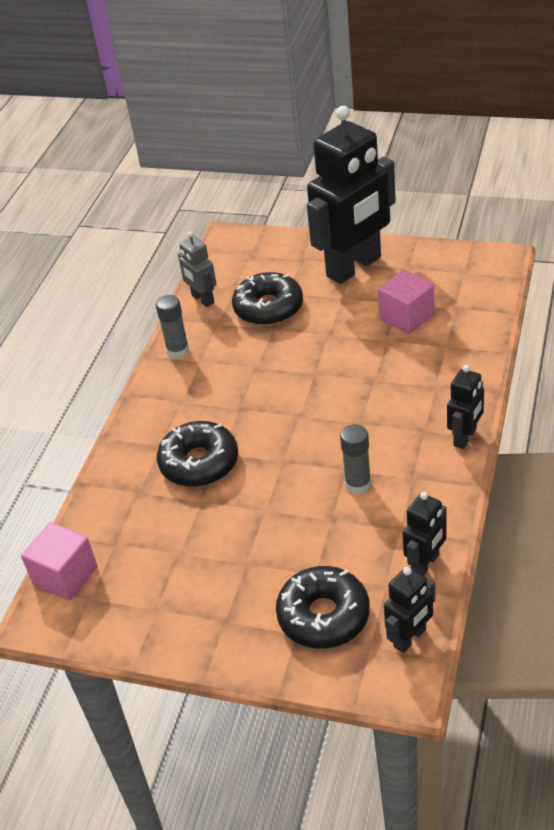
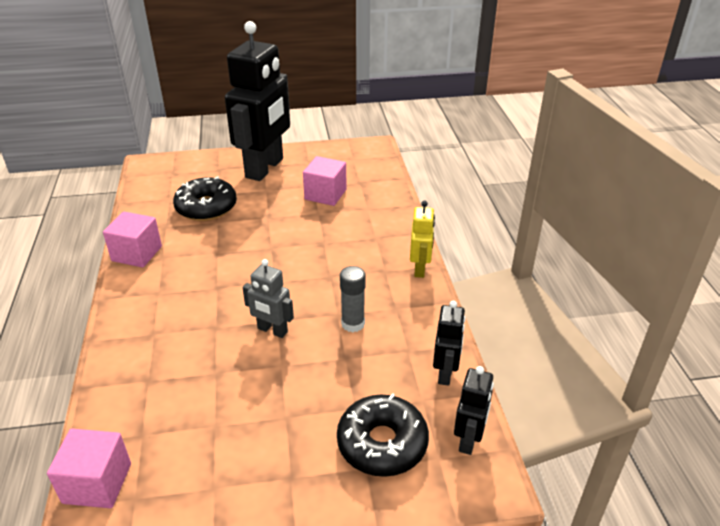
camera: 30 degrees left, 5 degrees down
grey glue stick [156,295,189,359] -> pink cube [103,212,162,268]
black donut [157,421,238,487] -> none
grey robot [178,231,216,307] -> grey robot moved to [243,259,294,338]
black robot [447,365,484,449] -> yellow robot [410,201,435,278]

